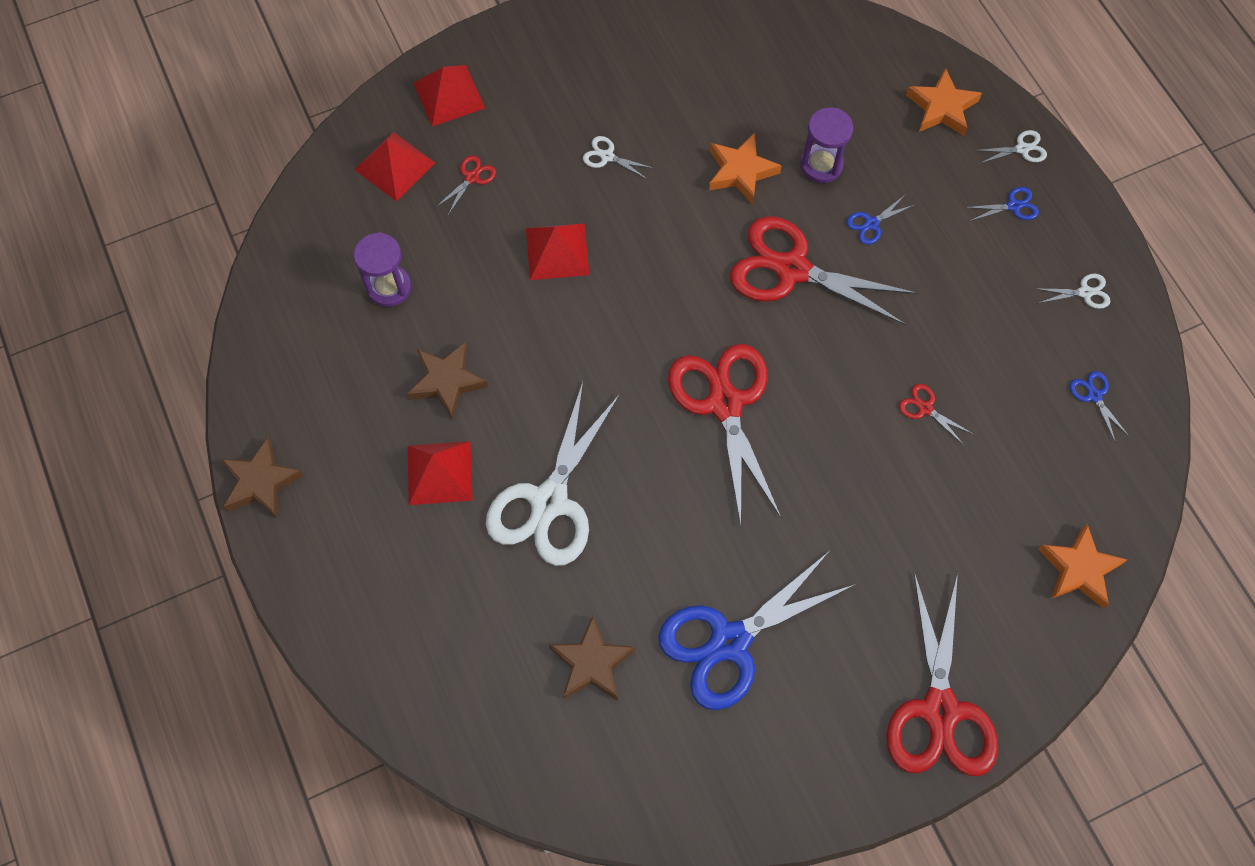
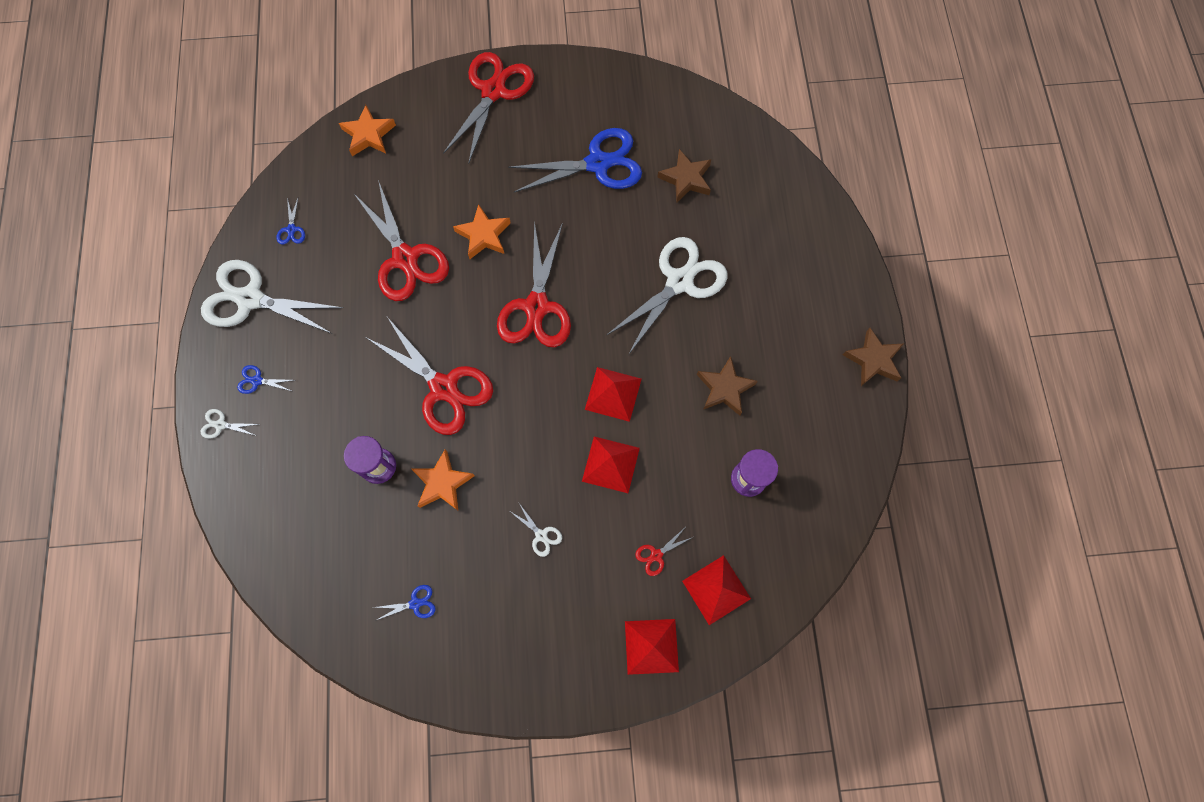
camera: 160 degrees left, 5 degrees up
red pyramid [408,441,473,505] -> red pyramid moved to [585,367,642,422]
blue scissors [846,194,914,245] -> blue scissors moved to [373,585,436,621]
red scissors [899,384,973,445] -> red scissors [354,180,449,301], size x2.50
orange star [906,68,982,136] -> orange star moved to [453,204,511,259]
white scissors [1038,274,1110,309] -> white scissors [201,260,343,334], size x2.50

